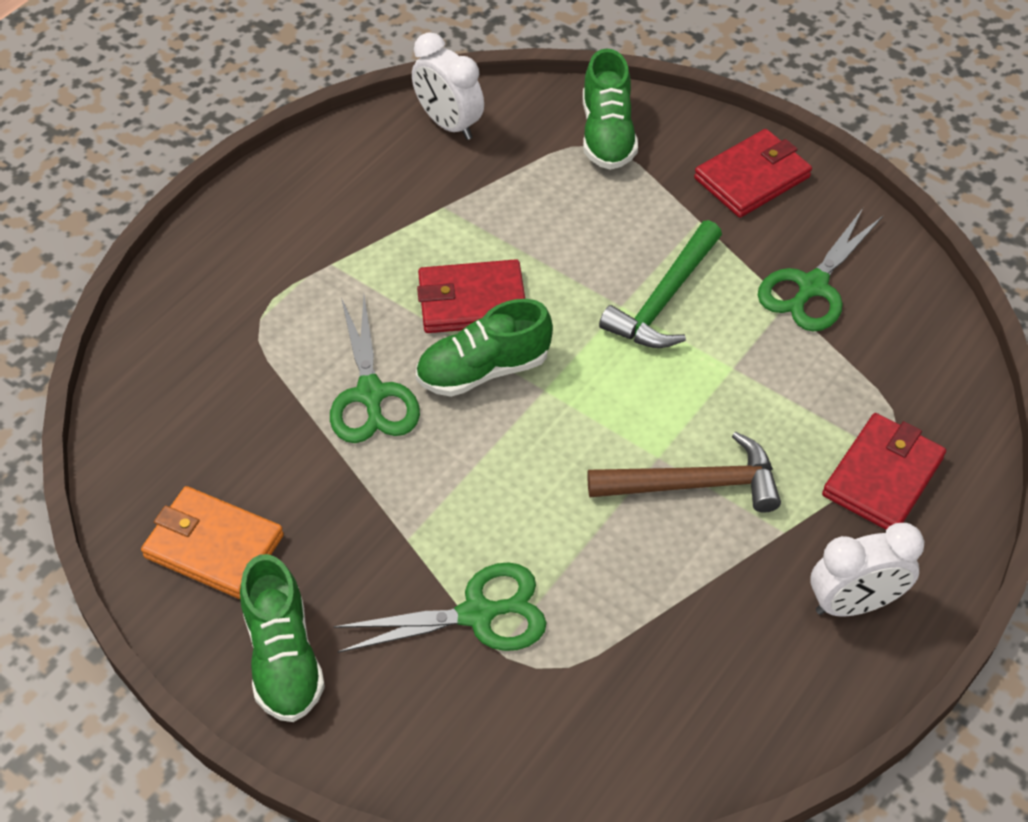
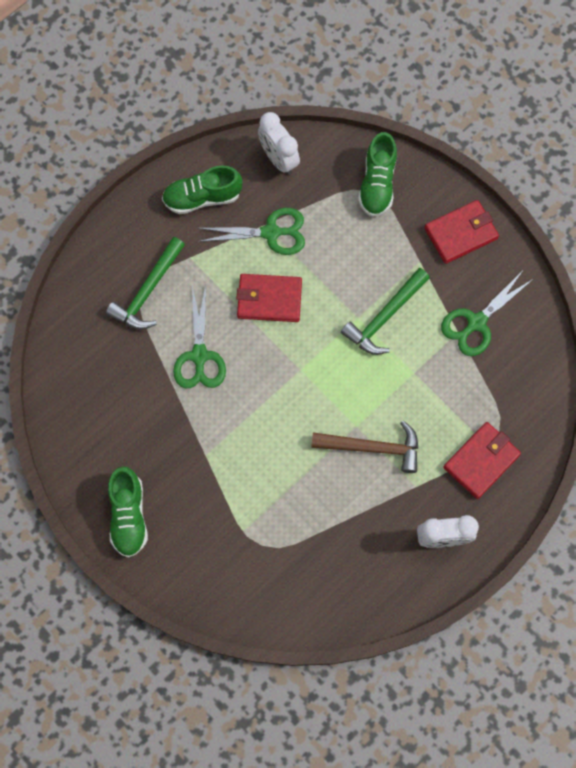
camera: 10 degrees right, 20 degrees up
orange wallet [141,486,284,599] -> none
green scissors [333,562,547,653] -> green scissors moved to [198,208,305,255]
green shoe [416,299,553,397] -> green shoe moved to [162,166,242,214]
none -> green hammer [106,237,185,330]

